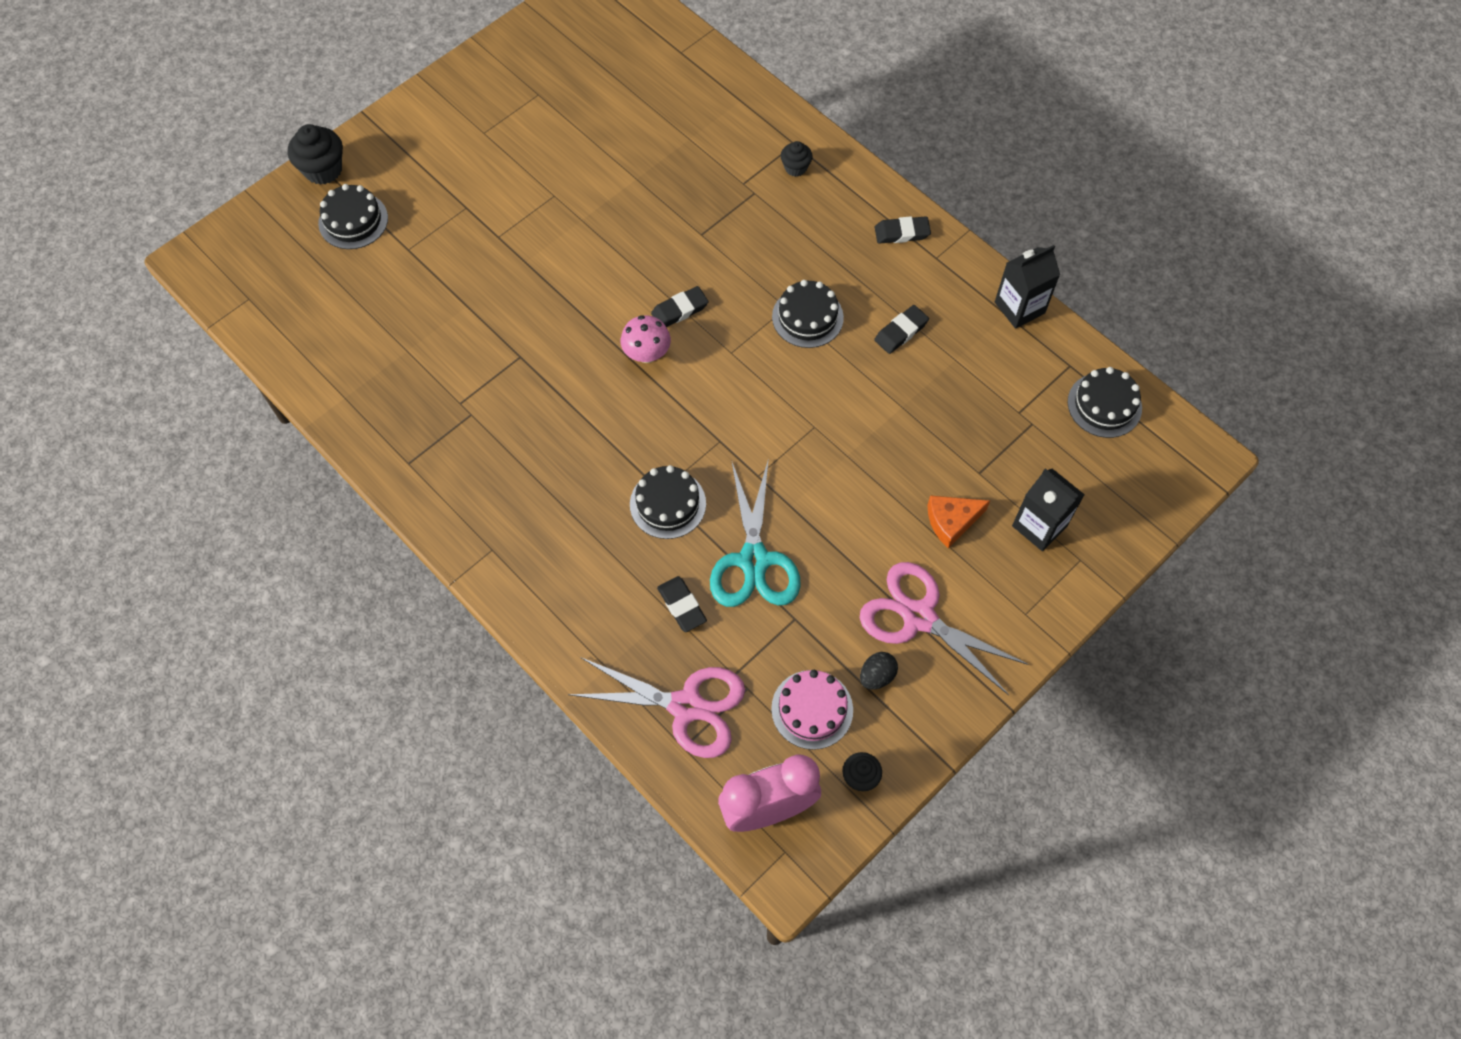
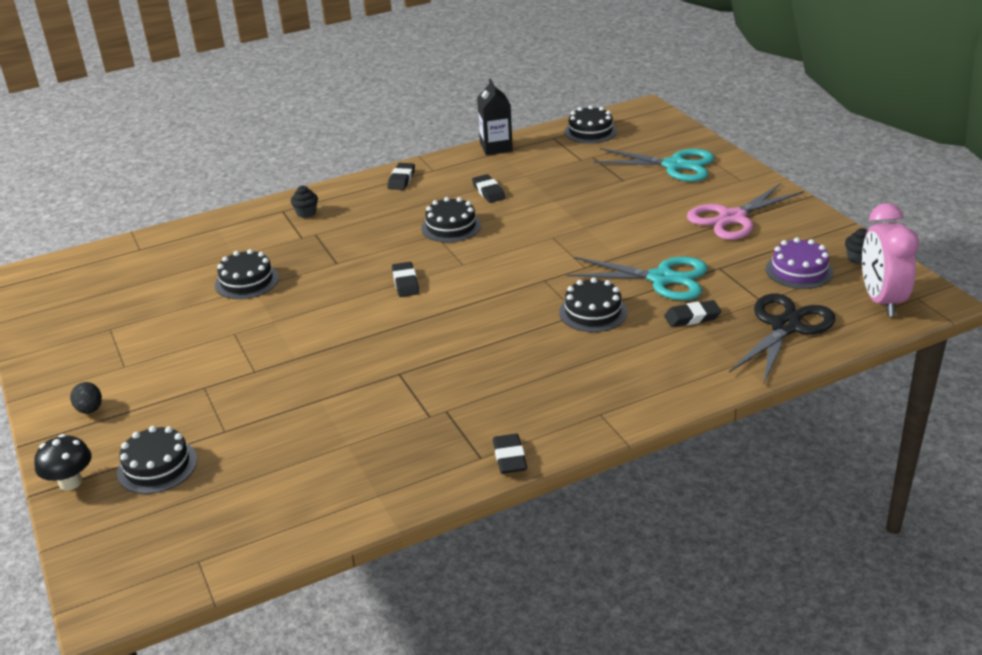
camera: 70 degrees left, 30 degrees down
black cupcake [288,124,343,185] -> black mushroom [34,434,92,491]
pink scissors [568,657,745,758] -> black scissors [729,294,835,385]
pink mushroom [621,315,671,363] -> none
pink cake [771,670,853,750] -> purple cake [766,237,833,289]
black egg [860,652,898,689] -> black egg moved to [70,382,102,414]
orange cheese [928,495,990,548] -> none
black carton [1012,468,1085,551] -> turquoise scissors [593,148,715,182]
none -> black cake [215,249,279,299]
none -> black eraser [493,434,527,474]

